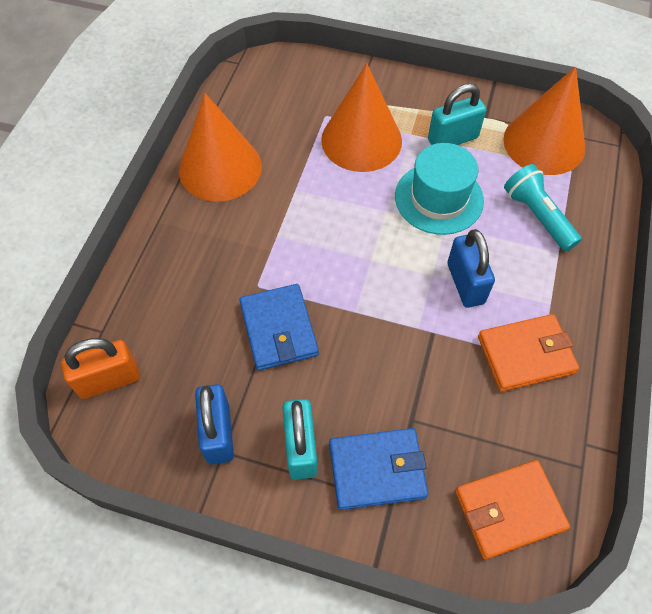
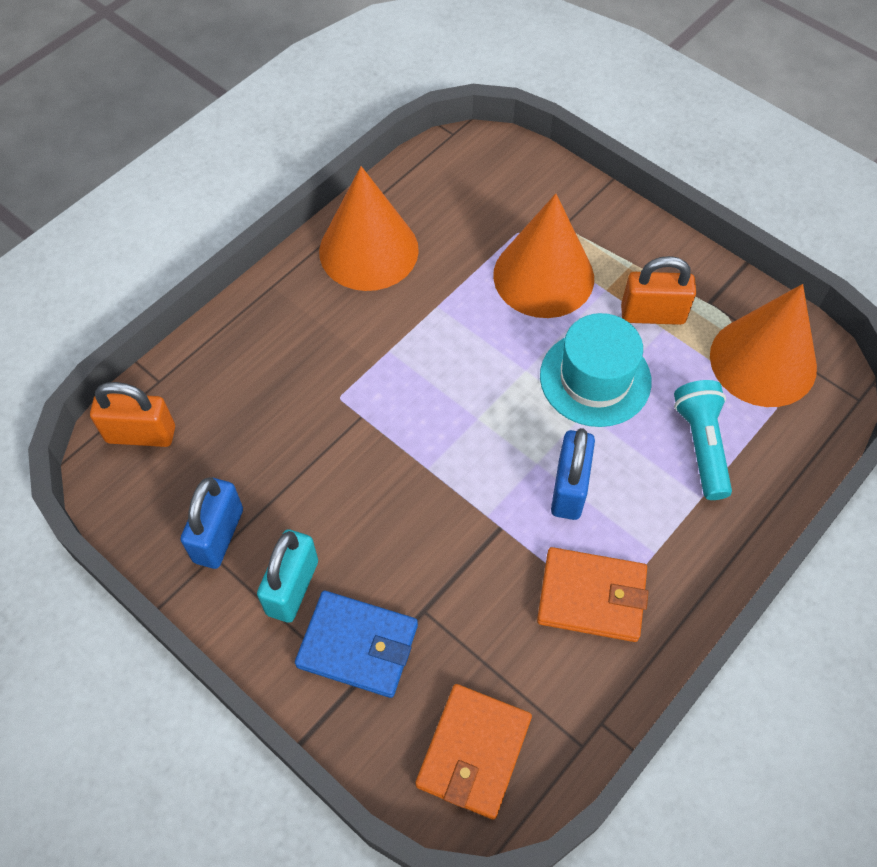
camera: 25 degrees right, 0 degrees up
blue wallet [240,284,319,371] -> none
turquoise padlock [428,84,486,145] -> orange padlock [621,256,696,325]
orange wallet [455,460,570,559] -> orange wallet turned 75 degrees counterclockwise [415,684,532,820]

